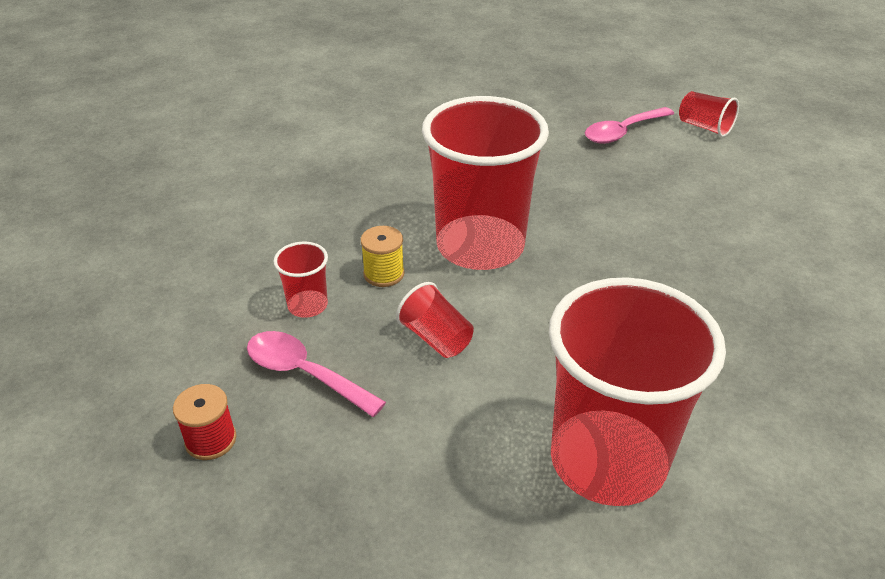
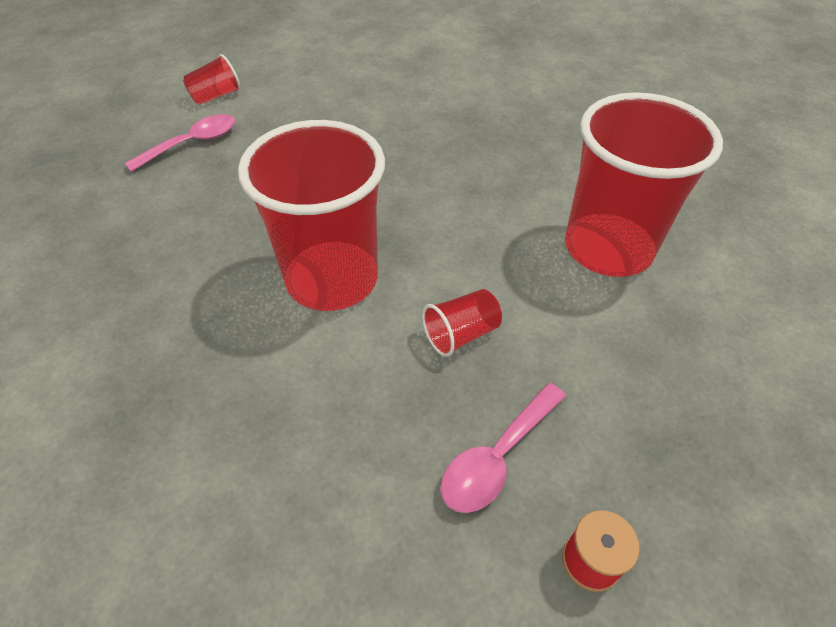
camera: 80 degrees left, 10 degrees up
red cup [273,242,328,318] -> none
yellow spool [361,226,405,287] -> none
pink spoon [585,107,674,144] -> pink spoon turned 105 degrees counterclockwise [124,114,235,172]

